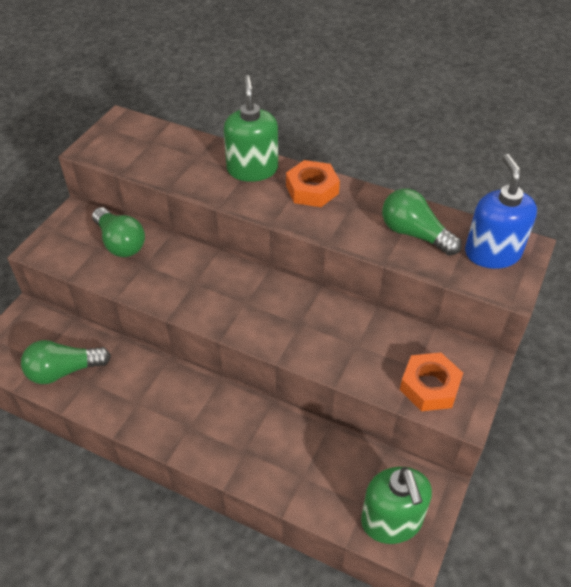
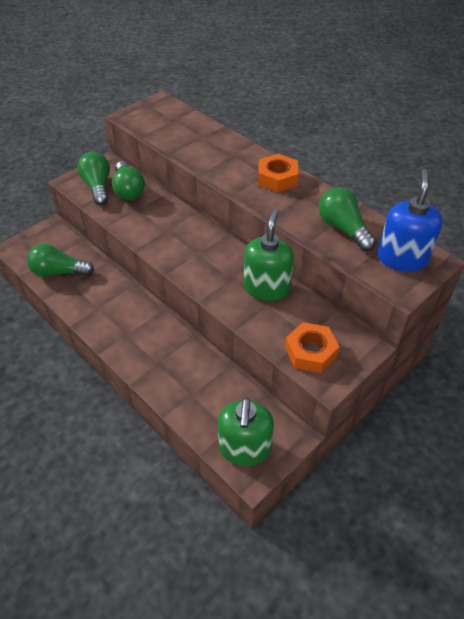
camera: 20 degrees right, 0 degrees up
green soap dispenser [224,75,278,182] -> green soap dispenser moved to [244,209,294,301]
none -> green light bulb [77,152,110,205]

